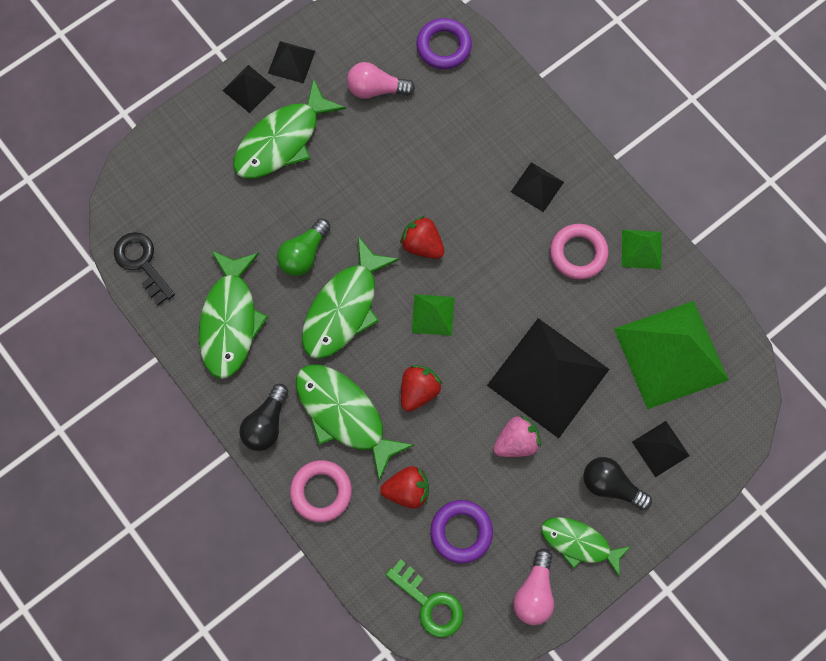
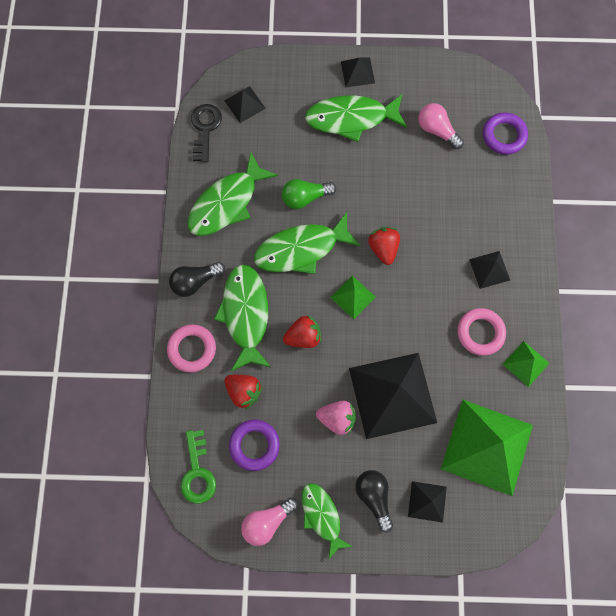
camera: 40 degrees right, 0 degrees up
black pyramid [268,41,315,83] -> black pyramid moved to [224,86,266,123]

